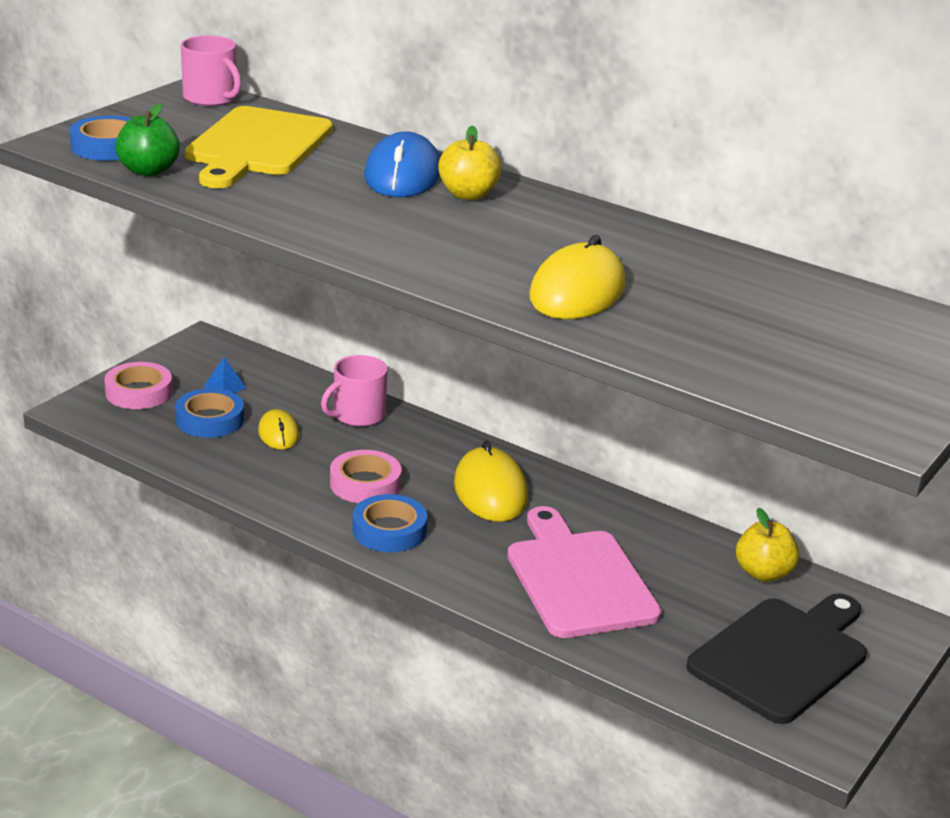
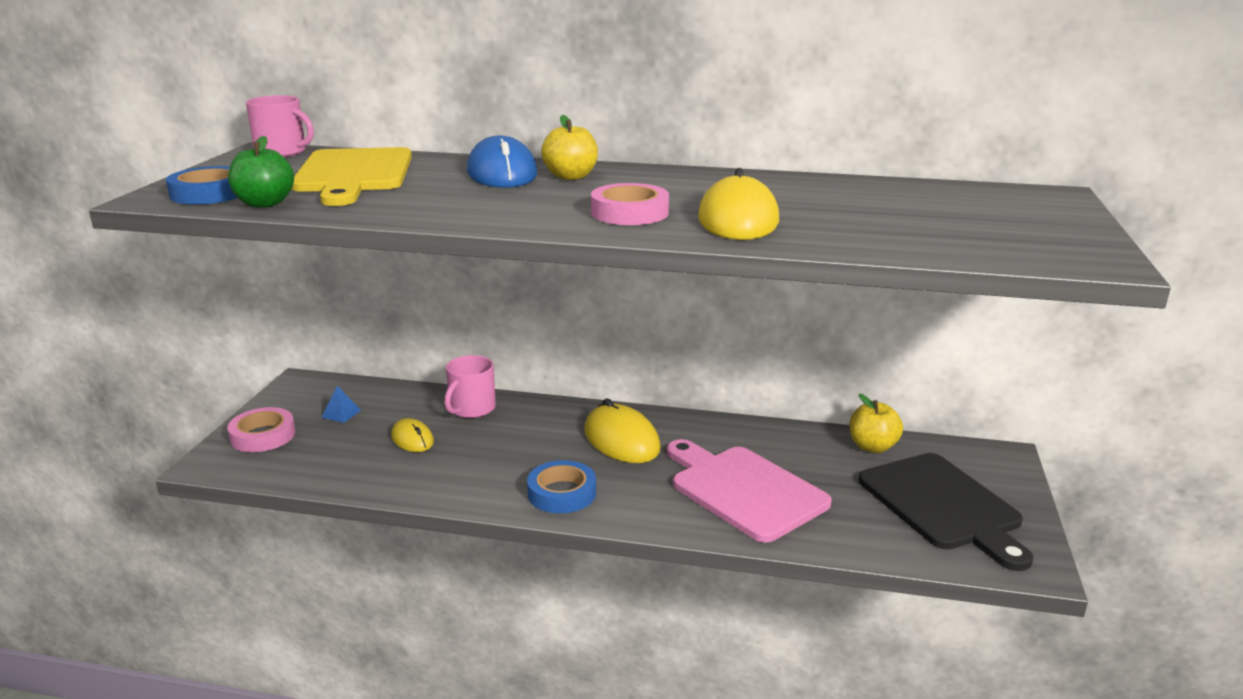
camera: 20 degrees left, 5 degrees down
blue tape [175,388,244,438] -> none
pink tape [330,450,402,503] -> pink tape moved to [591,183,669,225]
black cutting board [686,593,867,724] -> black cutting board turned 135 degrees clockwise [859,453,1033,571]

